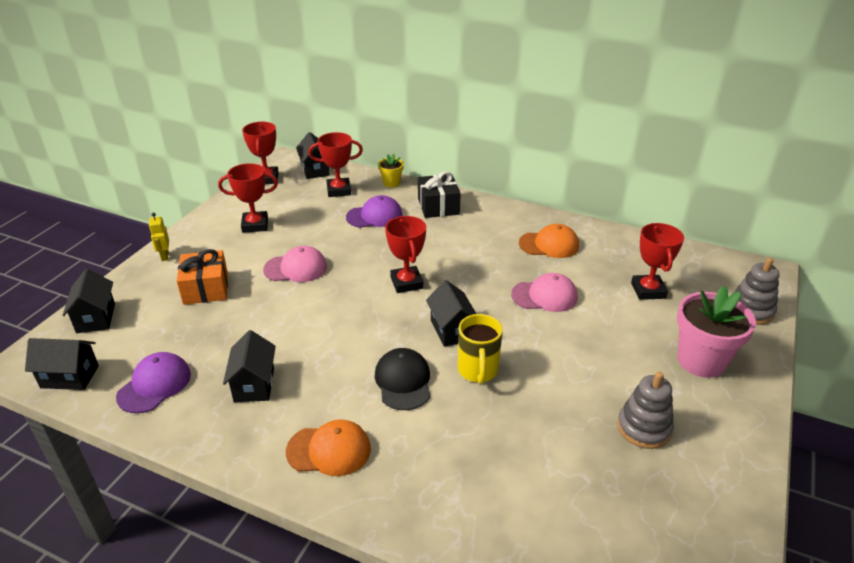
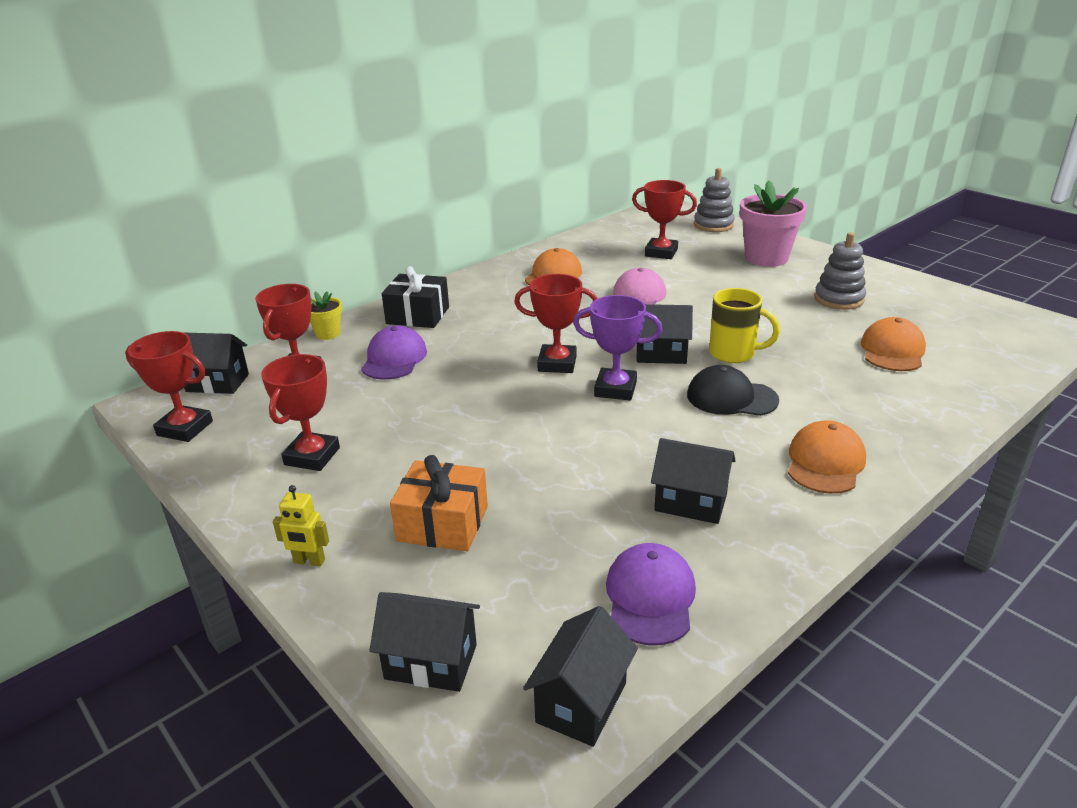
camera: 65 degrees left, 5 degrees down
purple cap [116,352,191,413] -> purple cap turned 45 degrees clockwise [606,543,696,646]
pink cap [263,246,327,282] -> none
none -> purple trophy [573,295,662,400]
none -> orange cap [861,317,926,371]

